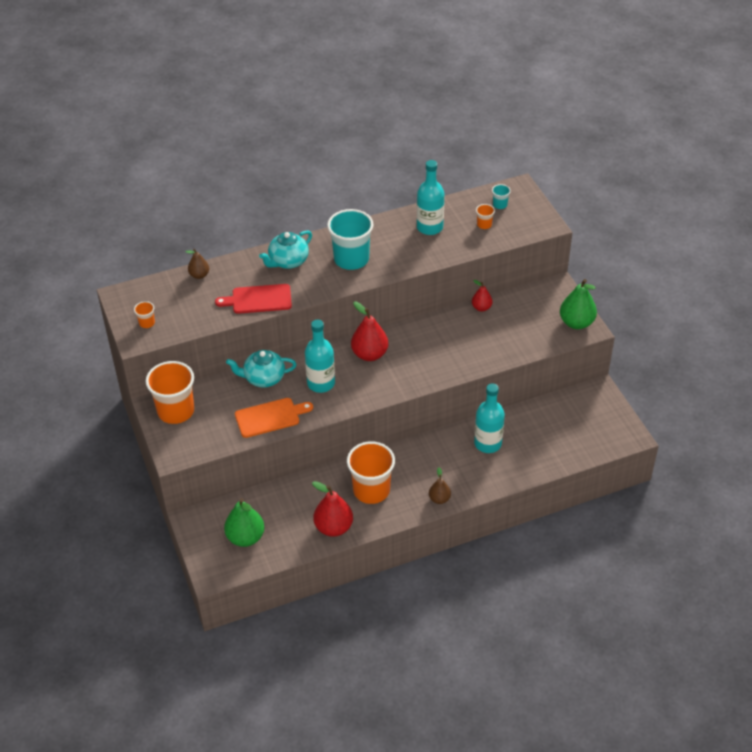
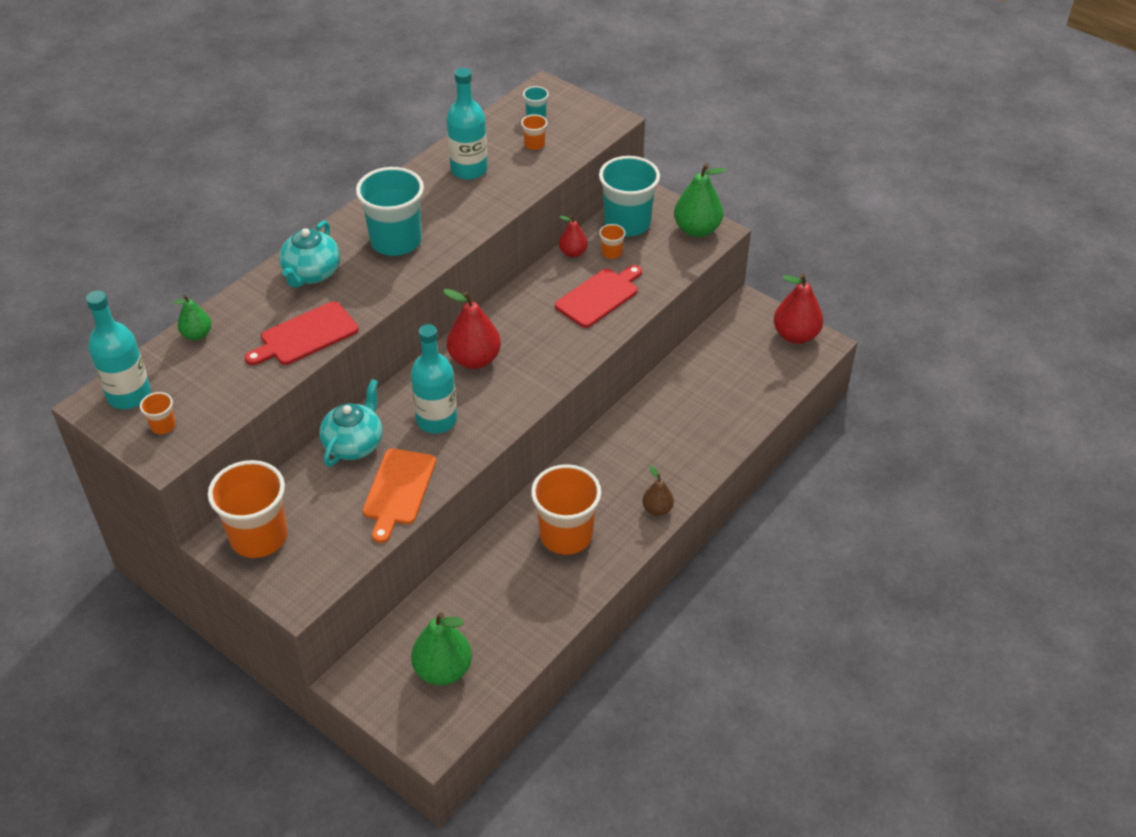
camera: 30 degrees left, 0 degrees up
brown pear [186,249,209,279] -> green pear [174,295,211,340]
turquoise teapot [226,350,297,387] -> turquoise teapot turned 150 degrees clockwise [319,379,382,467]
orange cutting board [235,398,313,438] -> orange cutting board turned 150 degrees clockwise [363,449,436,543]
red pear [312,481,353,537] -> red pear moved to [774,274,823,344]
turquoise bottle [474,383,505,453] -> turquoise bottle moved to [86,290,151,409]
none -> red cutting board [555,265,642,328]
none -> turquoise cup [599,156,660,236]
none -> orange cup [599,224,626,259]

